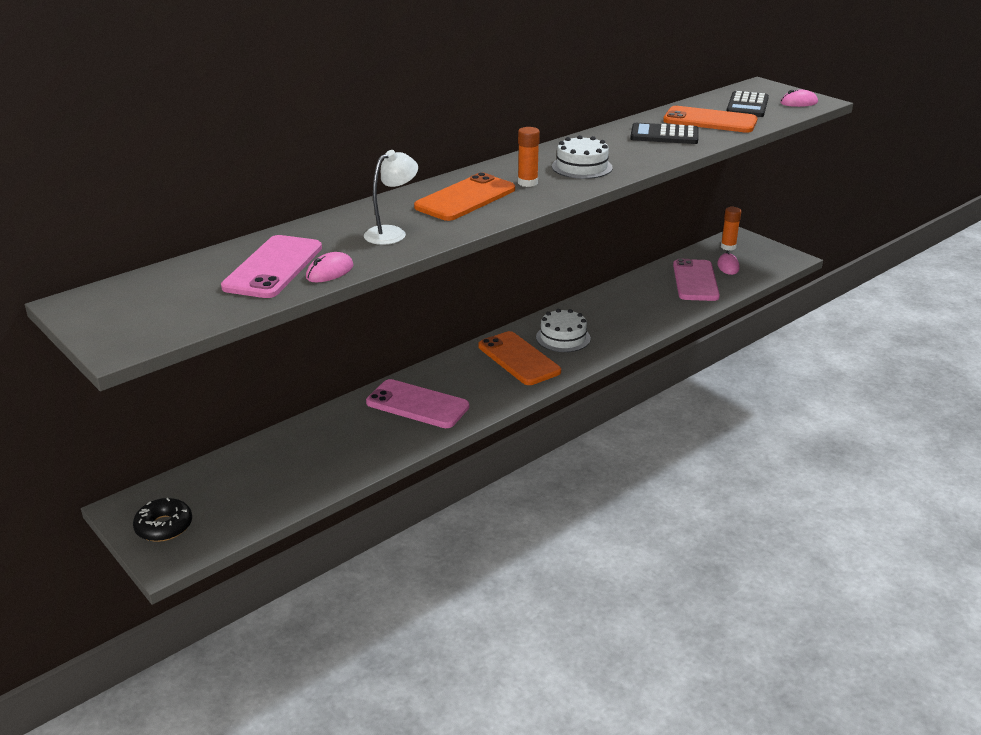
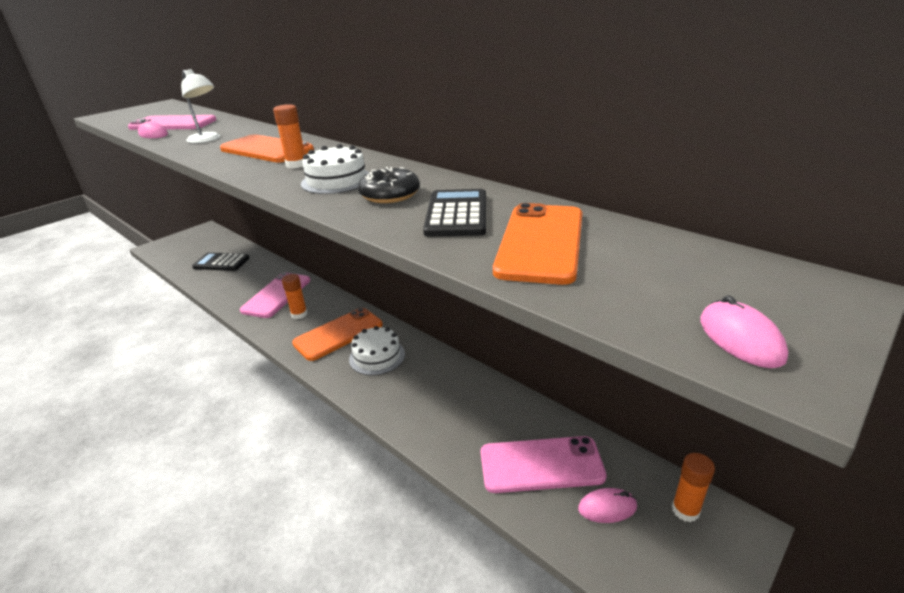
camera: 85 degrees right, 0 degrees up
black donut [133,498,192,542] -> black donut moved to [358,167,420,203]
black calculator [726,91,769,117] -> black calculator moved to [192,253,250,271]
none -> orange glue stick [282,274,307,319]

